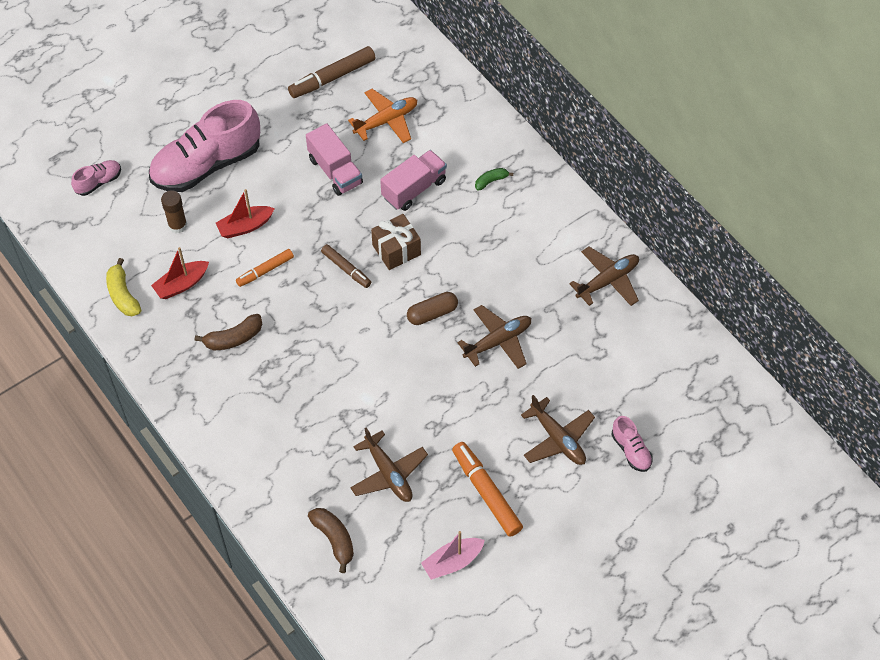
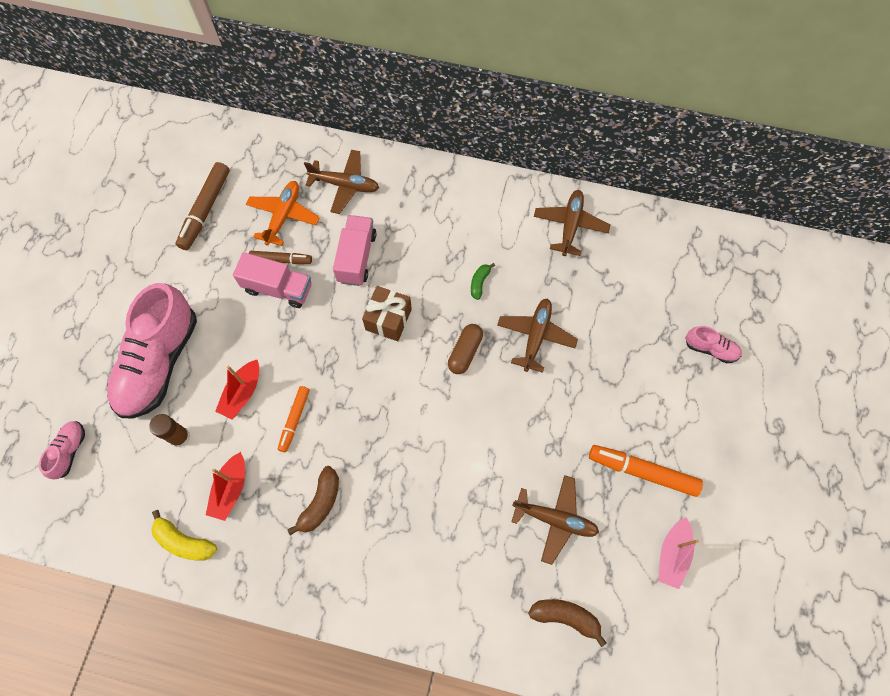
camera: 40 degrees left, 10 degrees up
brown marker [321,244,371,288] -> brown marker moved to [249,251,312,264]
green banana [475,168,513,191] -> green banana moved to [471,263,495,300]
brown plane [521,395,595,465] -> brown plane moved to [304,150,379,214]

